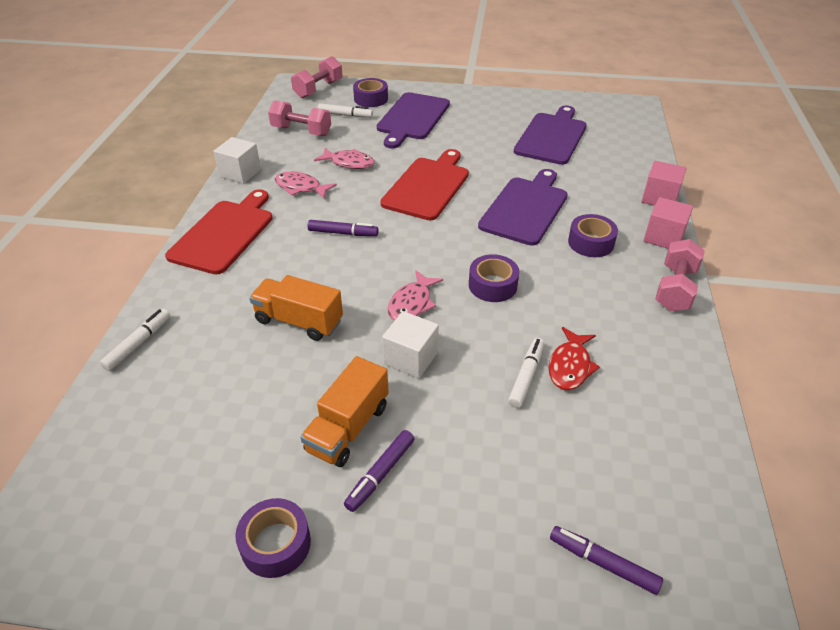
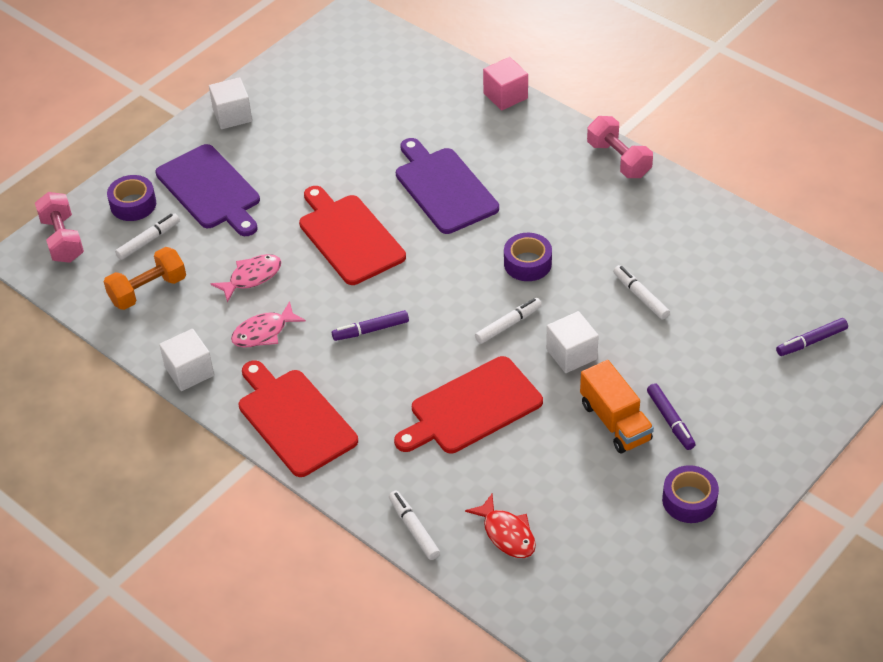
camera: 55 degrees left, 5 degrees up
orange truck [249,275,343,341] -> red cutting board [394,356,543,453]
pink dumbbell [268,100,331,136] -> orange dumbbell [103,247,186,310]
purple marker [308,220,379,236] -> purple marker turned 150 degrees counterclockwise [332,310,409,341]
pink fish [387,270,443,321] -> white marker [475,298,542,344]
purple cutting board [514,106,587,165] -> none
red fish [549,327,600,390] -> red fish moved to [465,494,536,558]
purple tape [568,214,618,257] -> none
pink cube [643,197,693,249] -> none
none -> white cube [209,77,252,129]

